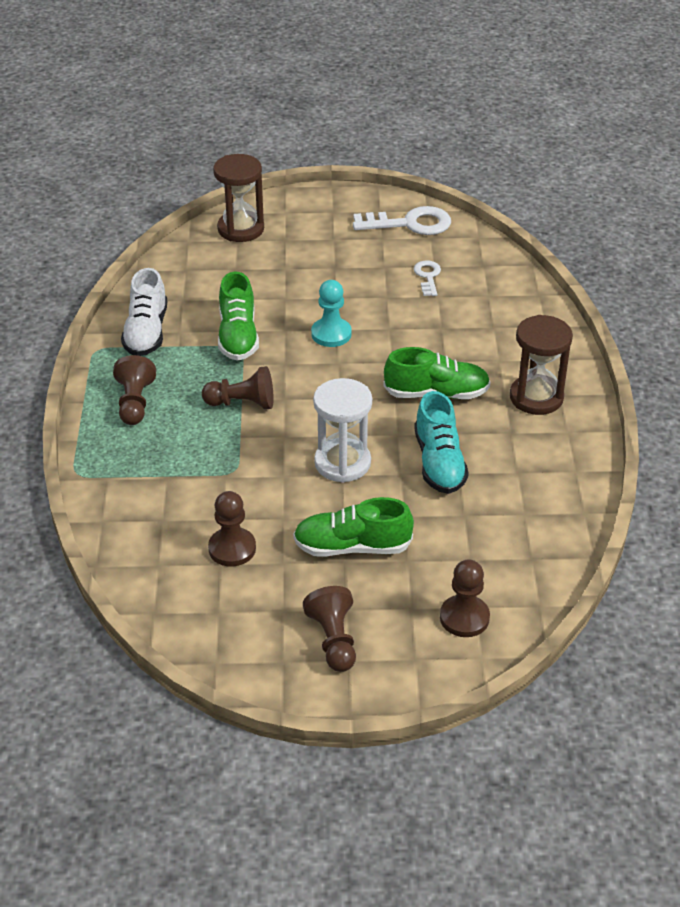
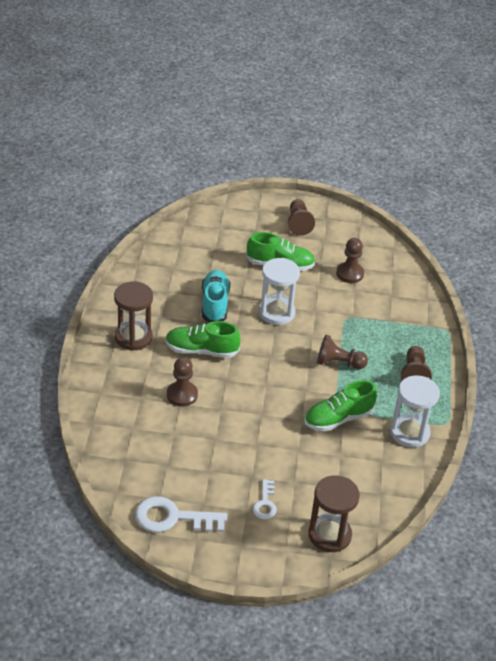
camera: 175 degrees left, 0 degrees up
white shoe [121,268,167,356] -> white hourglass [390,375,440,448]
green shoe [218,271,259,361] -> green shoe turned 120 degrees counterclockwise [304,380,377,431]
turquoise pawn [311,280,352,347] -> none
white key [414,260,441,296] -> white key moved to [253,479,277,519]
brown pawn [440,559,490,637] -> brown pawn moved to [167,357,198,407]

